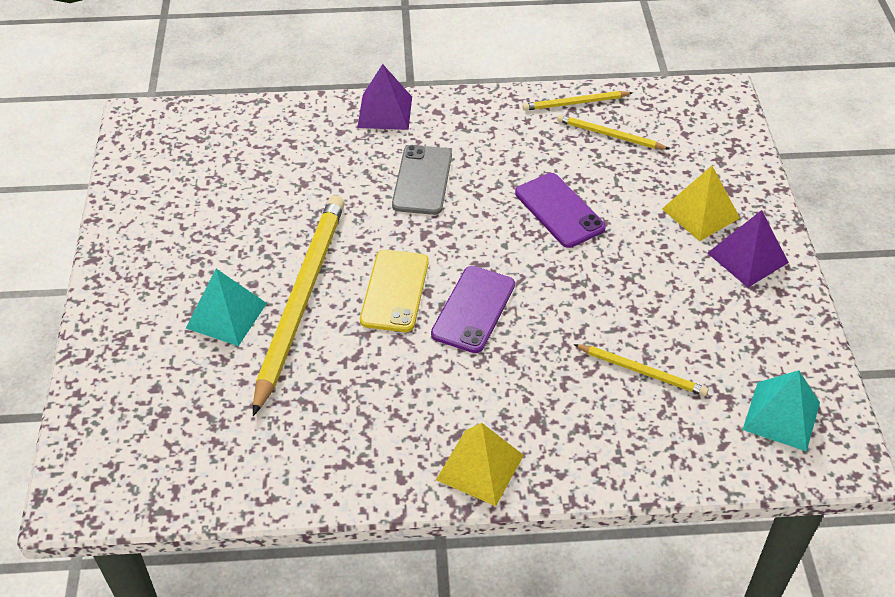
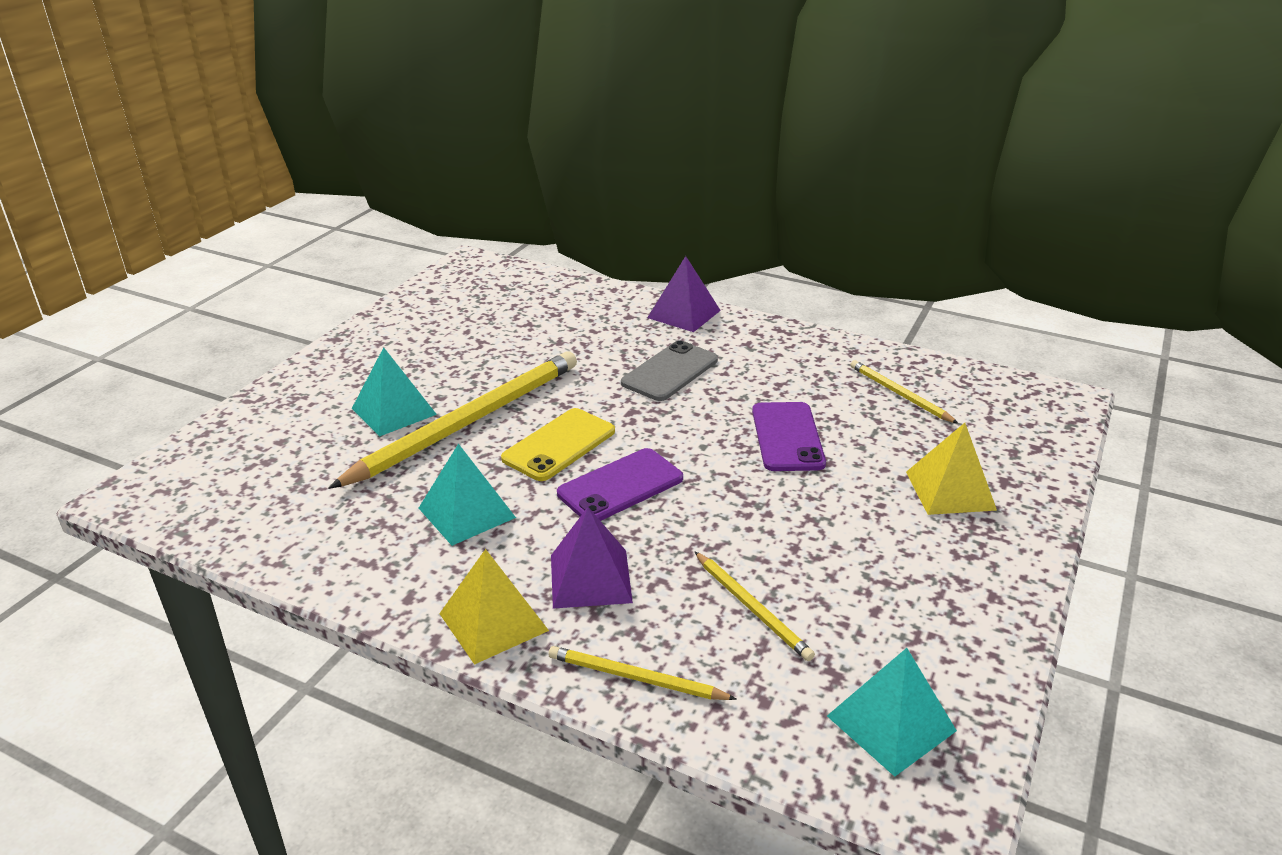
camera: 30 degrees right, 15 degrees down
yellow pencil [522,91,633,111] -> yellow pencil moved to [548,646,737,700]
purple pyramid [708,210,789,287] -> purple pyramid moved to [551,507,633,609]
none -> turquoise pyramid [419,443,516,546]

